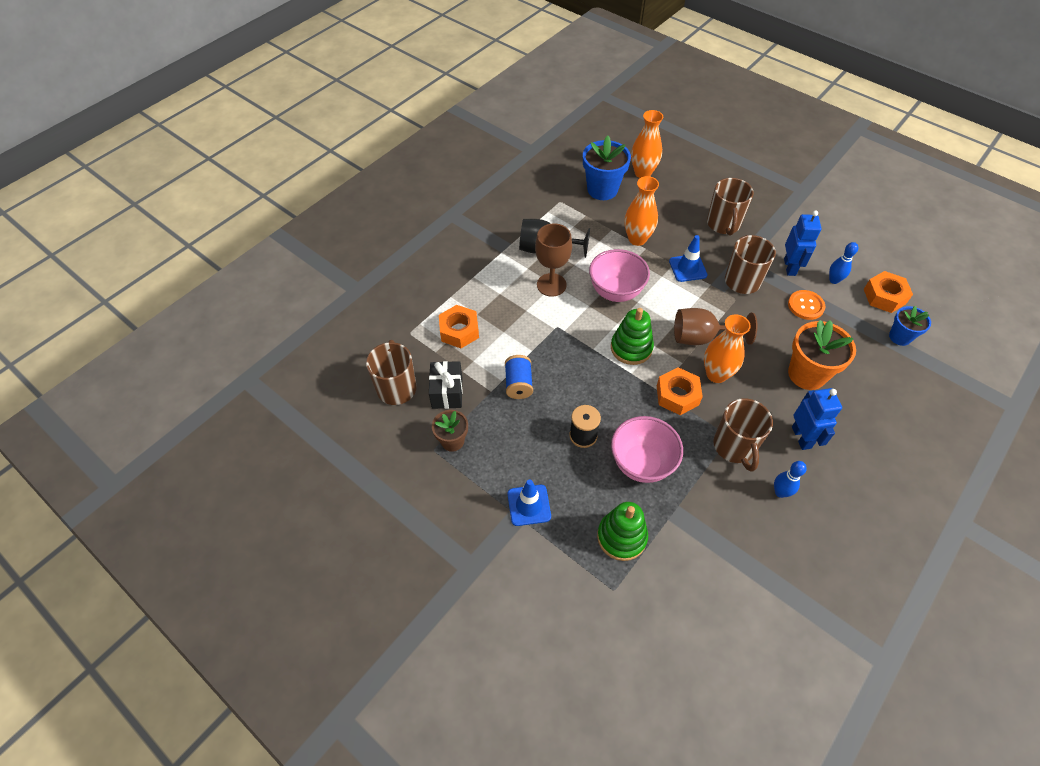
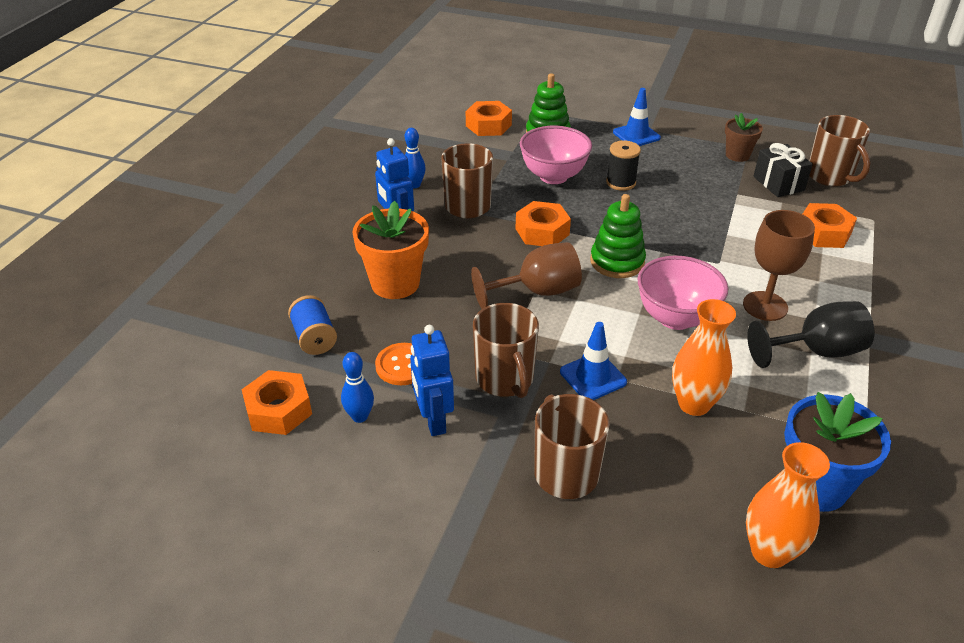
camera: 160 degrees right, 15 degrees down
blue spool [505,355,533,399] -> blue spool moved to [288,295,337,355]
orange vase [704,314,751,383] -> none
blue flower pot [889,306,931,346] -> none
none -> orange nut [466,101,512,136]

